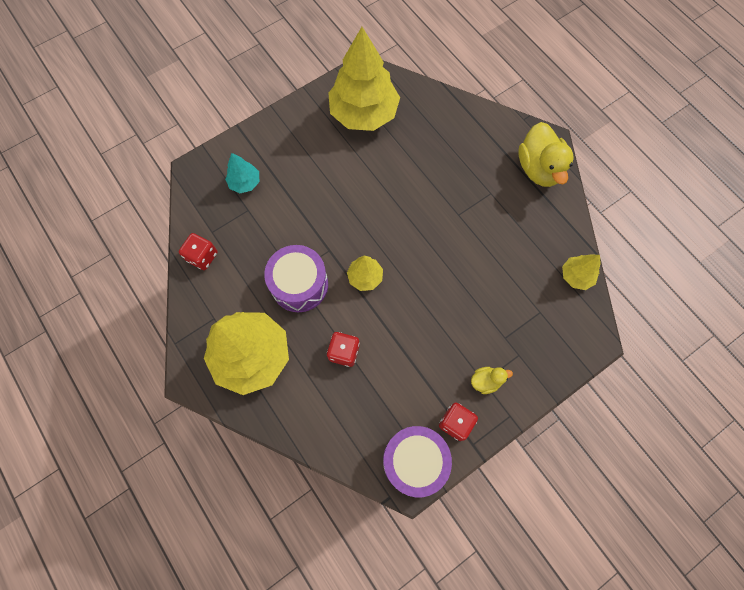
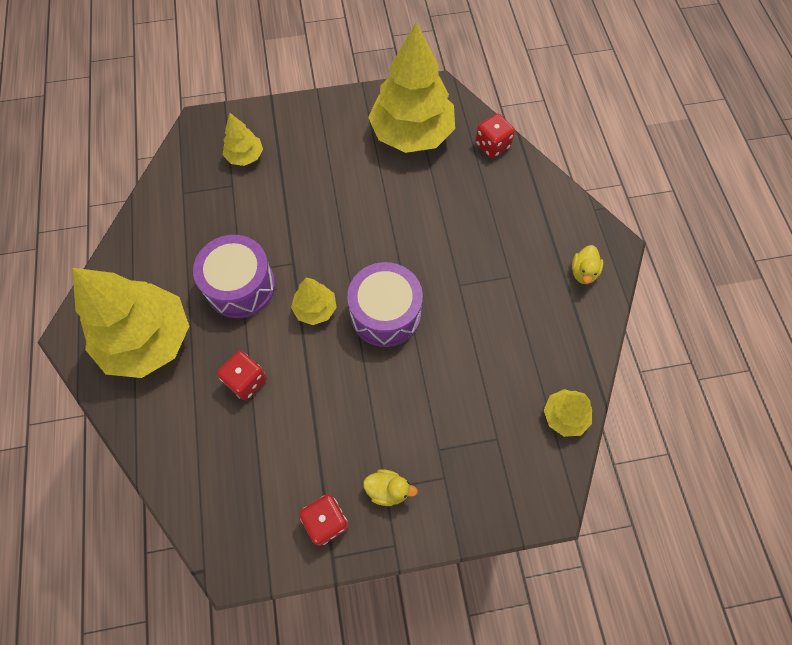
camera: 25 degrees right, 5 degrees down
red dice [179,233,218,270] -> red dice moved to [475,113,515,158]
turquoise tree [225,153,259,193] -> yellow tree [223,113,263,166]
purple drum [383,426,452,497] -> purple drum moved to [347,262,423,347]
yellow duck [518,122,574,187] -> yellow duck [572,245,603,284], size x0.49

